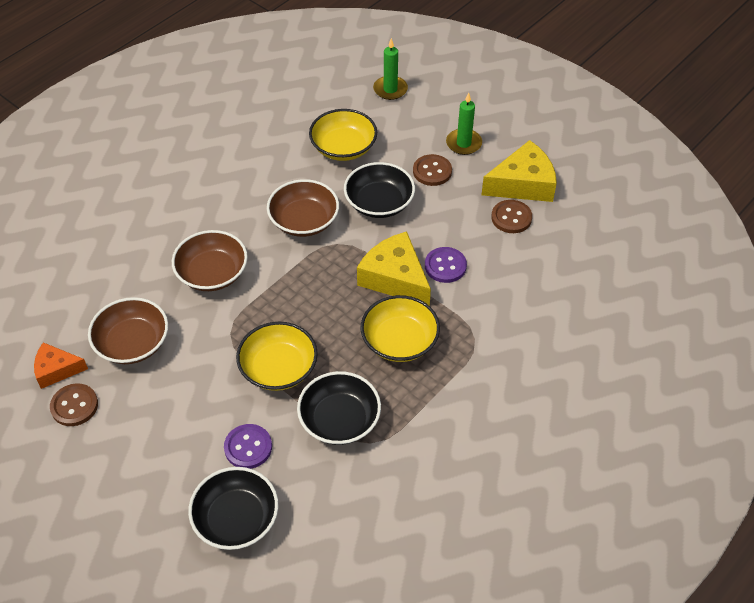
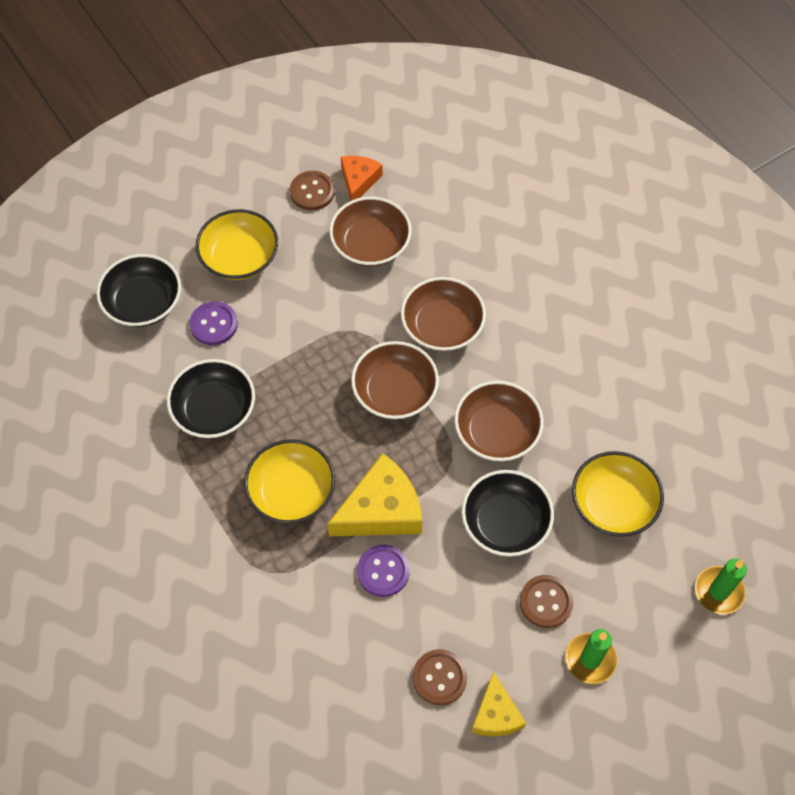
camera: 105 degrees right, 10 degrees up
yellow bowl [236,322,318,391] -> yellow bowl moved to [196,209,278,280]
yellow cheese [482,140,557,202] -> yellow cheese [471,672,526,737], size x0.60
none -> brown bowl [351,341,439,419]

